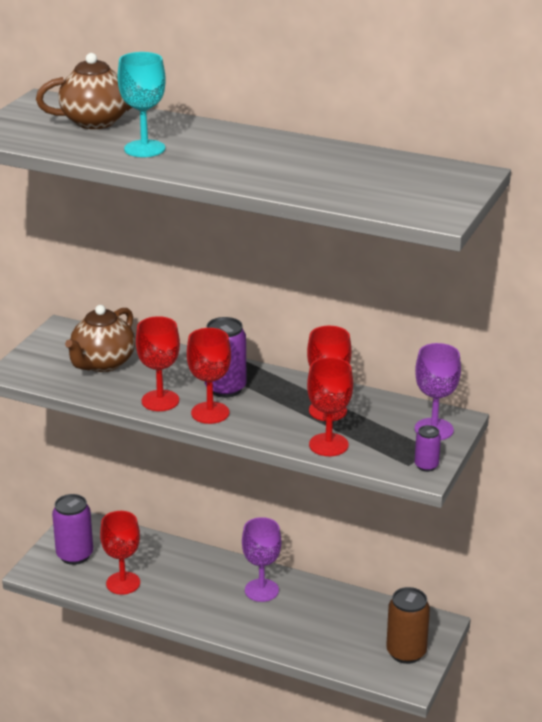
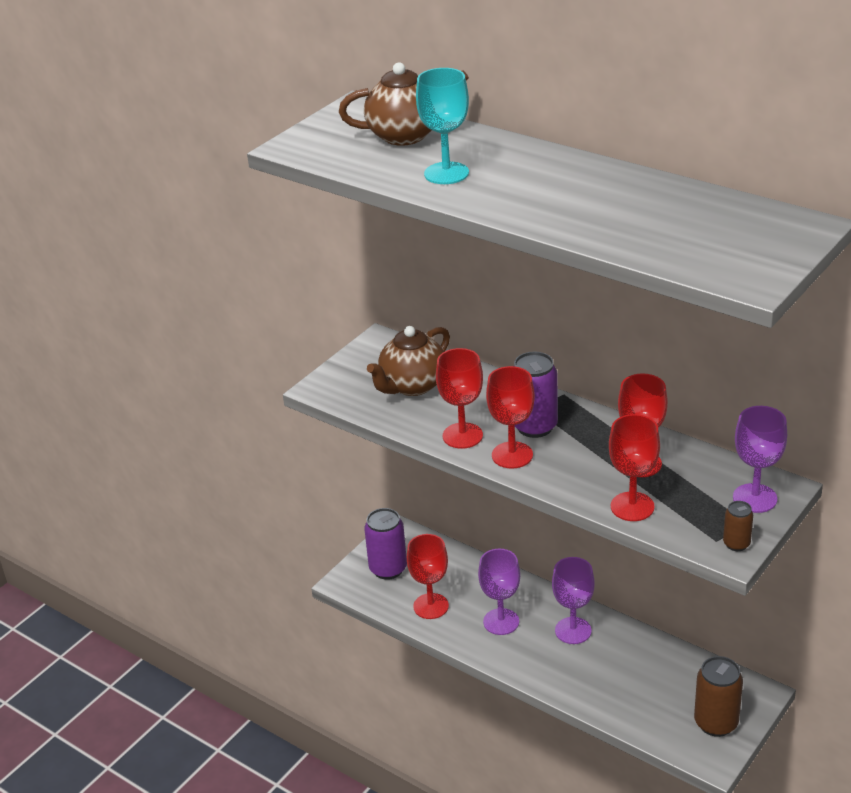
camera: 15 degrees right, 5 degrees up
purple can [415,425,441,472] -> brown can [723,501,753,551]
none -> purple goblet [478,549,520,635]

